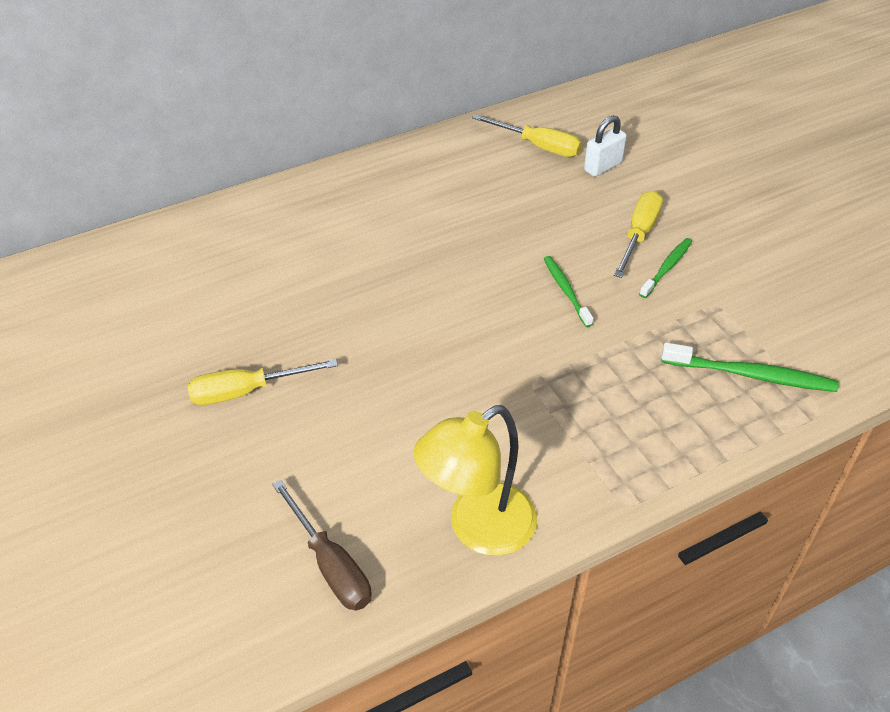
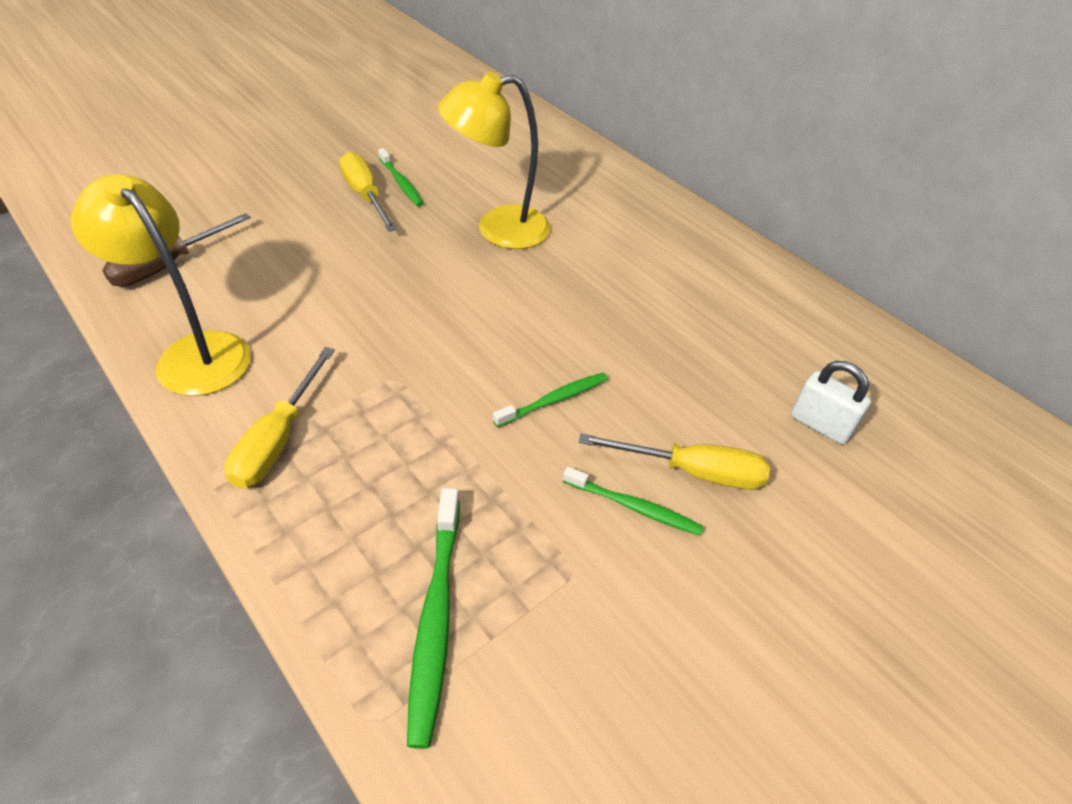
camera: 75 degrees right, 0 degrees up
yellow screwdriver [472,114,582,157] -> yellow screwdriver moved to [225,347,335,488]
none -> green toothbrush [378,148,423,206]
none -> yellow lamp [438,71,551,249]

